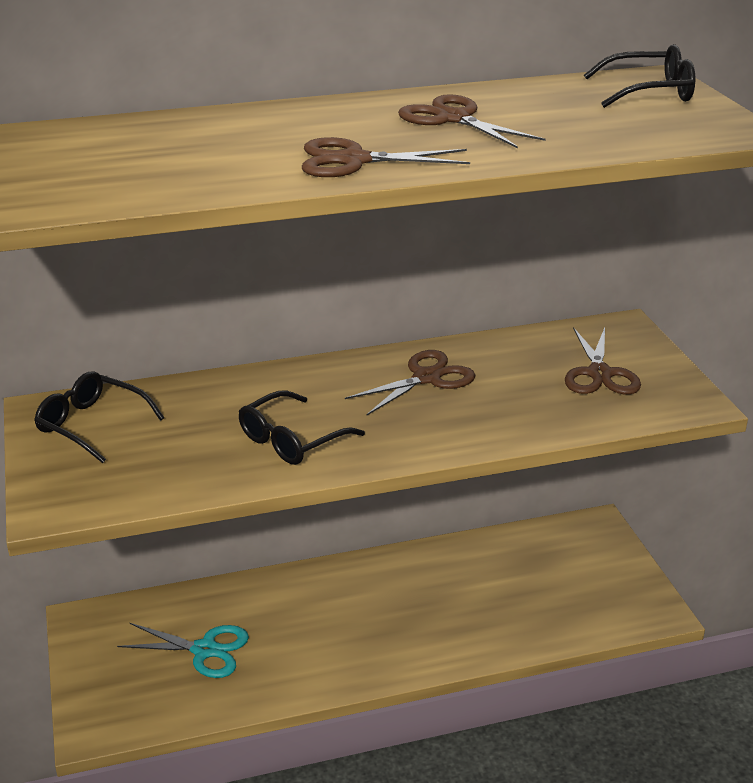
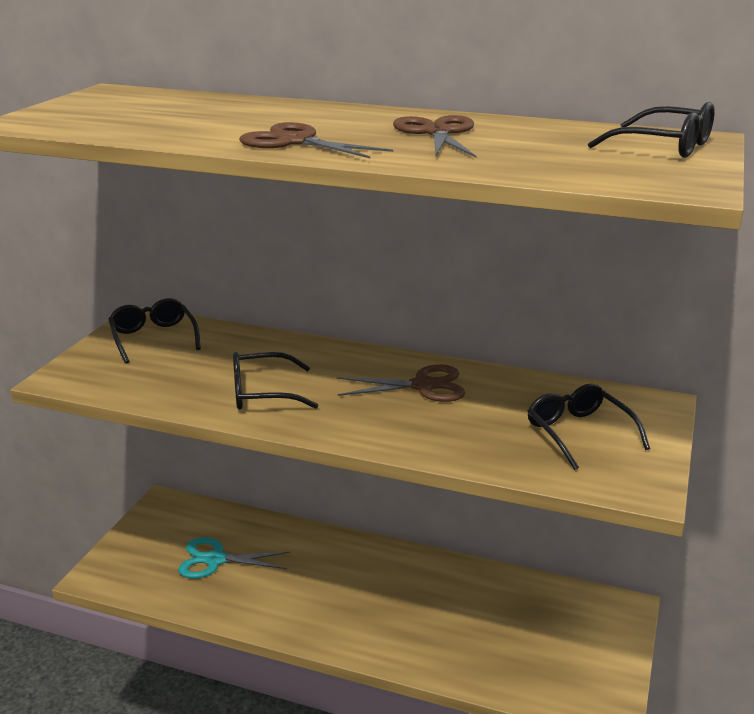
camera: 35 degrees right, 5 degrees down
turquoise scissors [117,623,249,678] -> turquoise scissors turned 135 degrees clockwise [178,537,291,578]
brown scissors [565,327,641,395] -> black glasses [528,384,650,470]

